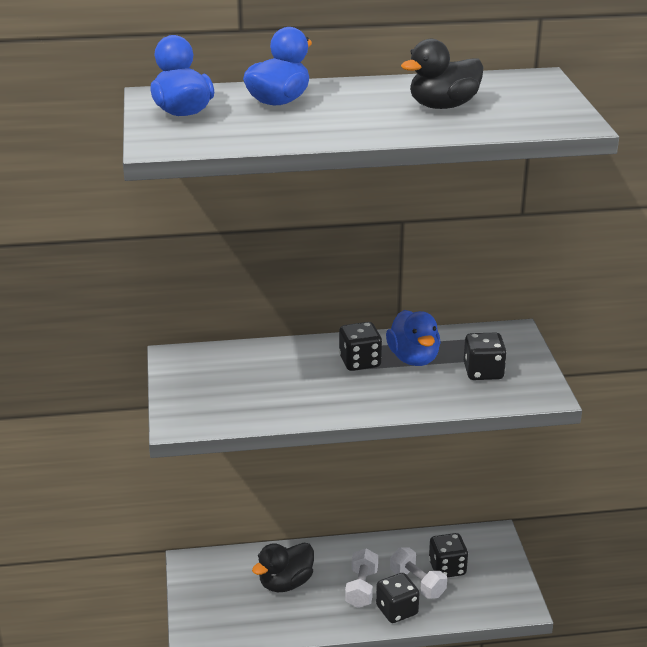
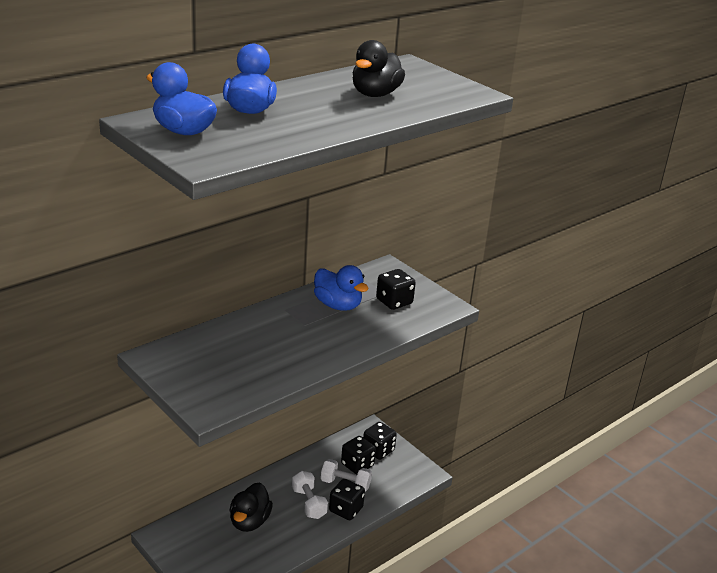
camera: 35 degrees left, 0 degrees up
black dice [339,322,382,371] -> black dice moved to [363,422,397,460]

